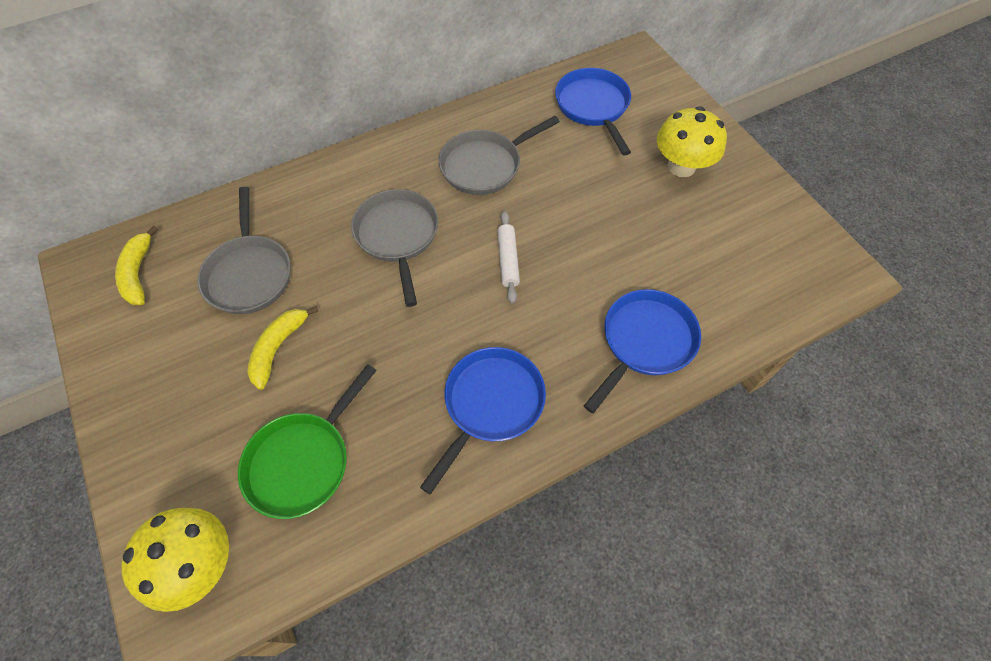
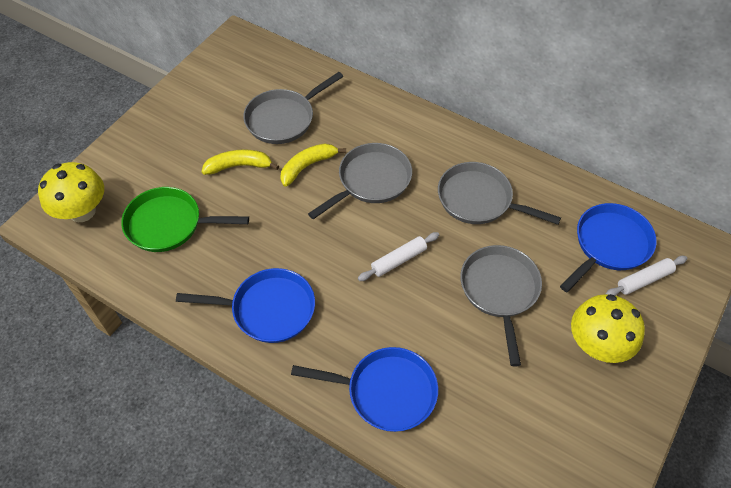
camera: 60 degrees right, 5 degrees down
yellow banana [115,225,158,305] -> yellow banana moved to [280,143,346,187]
none -> grey pan [460,245,542,366]
none -> white rolling pin [606,256,688,296]

